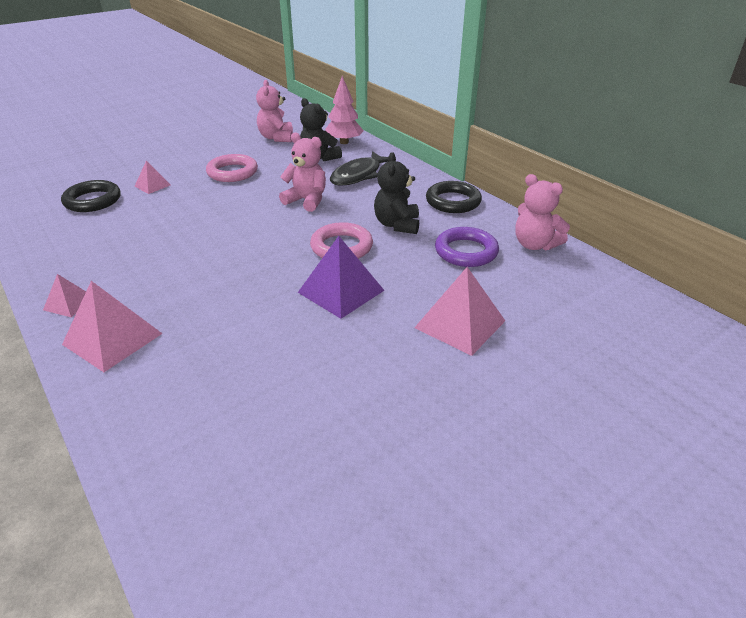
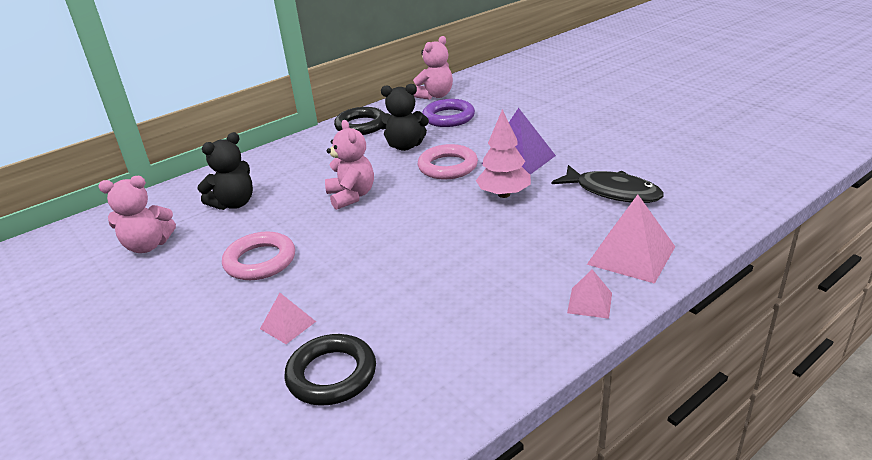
camera: 90 degrees left, 5 degrees down
pink teddy bear [279,132,326,212] -> pink teddy bear turned 135 degrees clockwise [325,120,374,210]
pink tree [325,76,364,144] -> pink tree moved to [476,109,531,198]
black fish [330,151,389,186] -> black fish moved to [551,165,664,203]
pink pyramid [414,267,505,356] -> none

